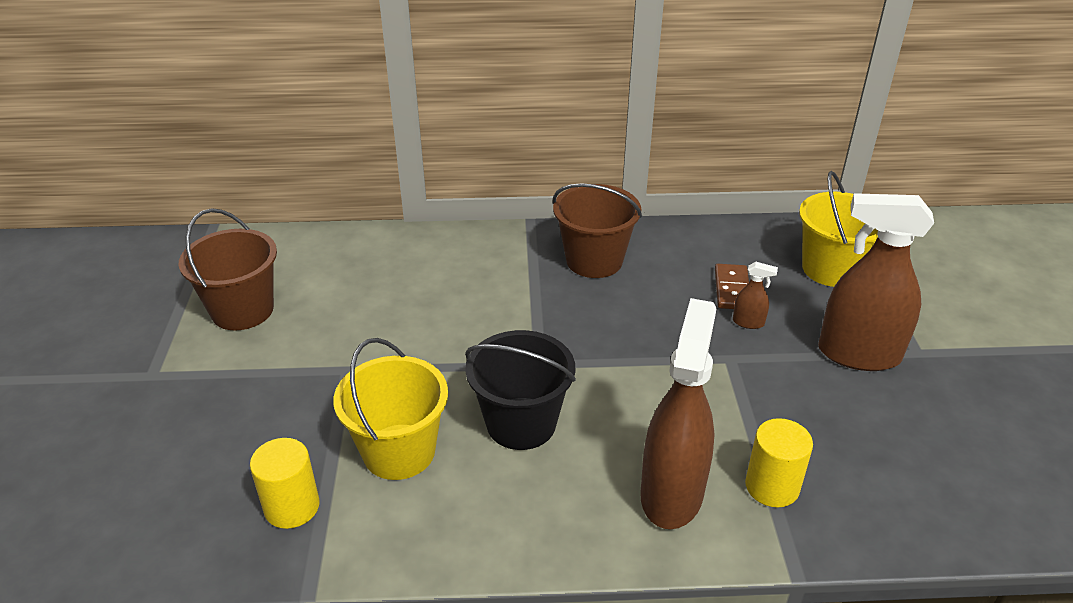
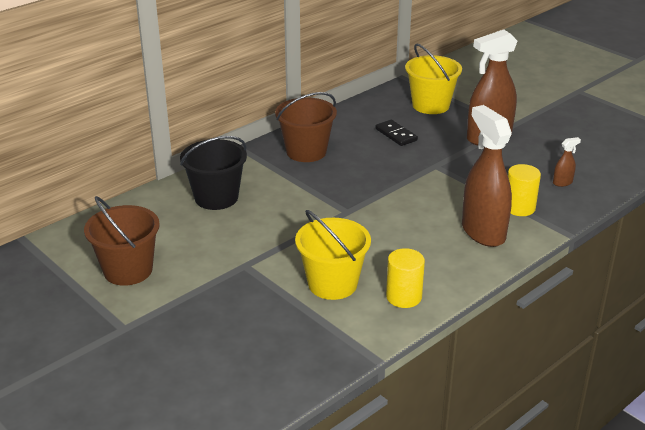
camera: 40 degrees left, 5 degrees down
yellow cylinder [250,438,320,529] -> yellow cylinder moved to [386,248,425,308]
black bucket [465,330,576,450] -> black bucket moved to [180,136,247,210]
brown domino [715,264,749,309] -> black domino [376,119,418,146]
brown spray bottle [733,262,778,329] -> brown spray bottle moved to [553,137,581,187]

